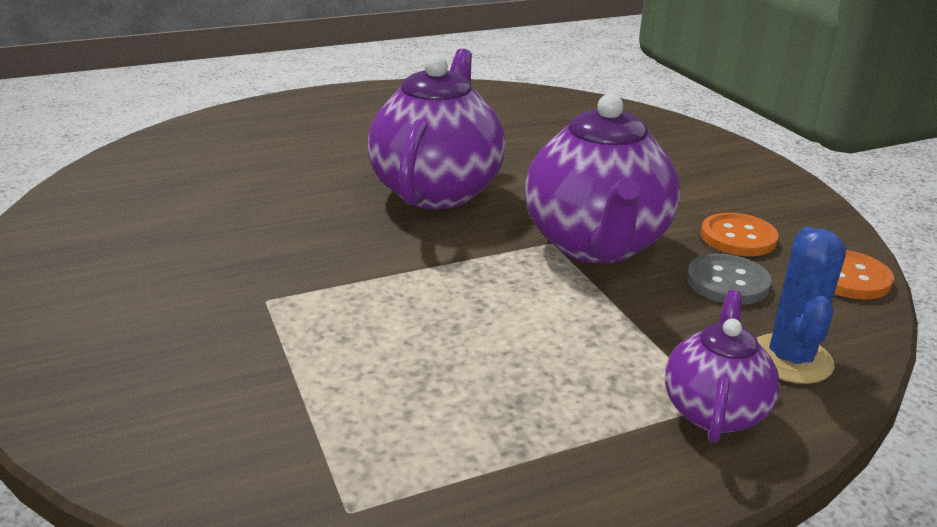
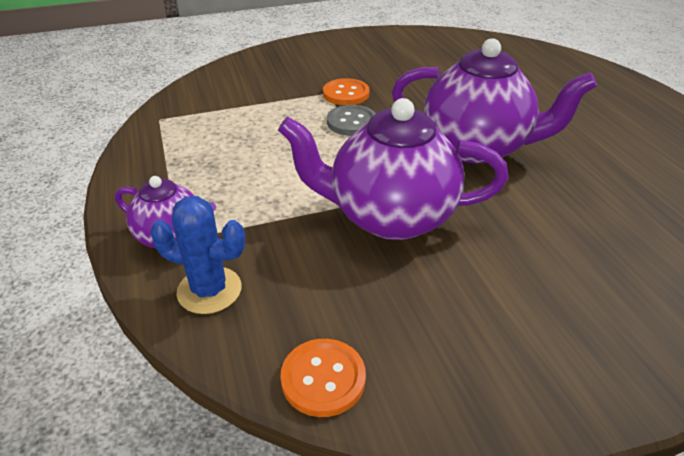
camera: 95 degrees right, 10 degrees up
grey button [687,254,772,305] -> grey button moved to [327,105,376,136]
orange button [701,213,779,256] -> orange button moved to [323,78,370,105]

